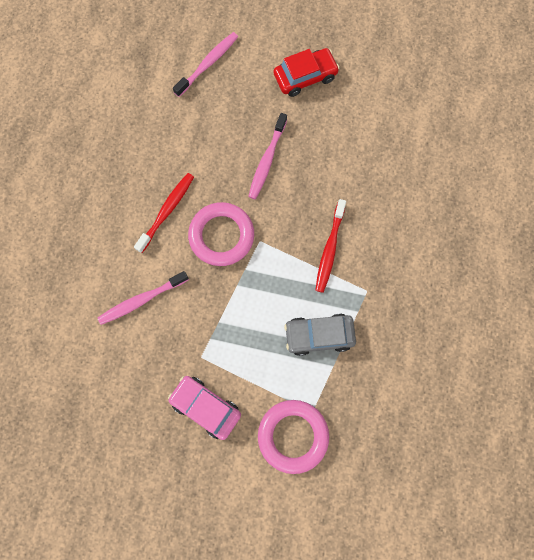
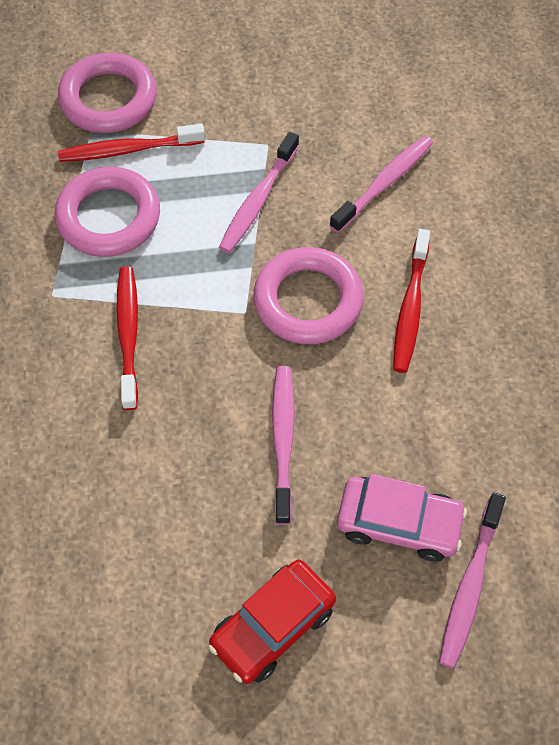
camera: 160 degrees right, 15 degrees down
pink car [168,376,241,440] -> pink car moved to [337,474,467,562]
grey car [284,314,356,356] -> pink ring [54,167,160,257]
none -> red toothbrush [58,124,205,162]
none -> pink toothbrush [219,132,299,253]

